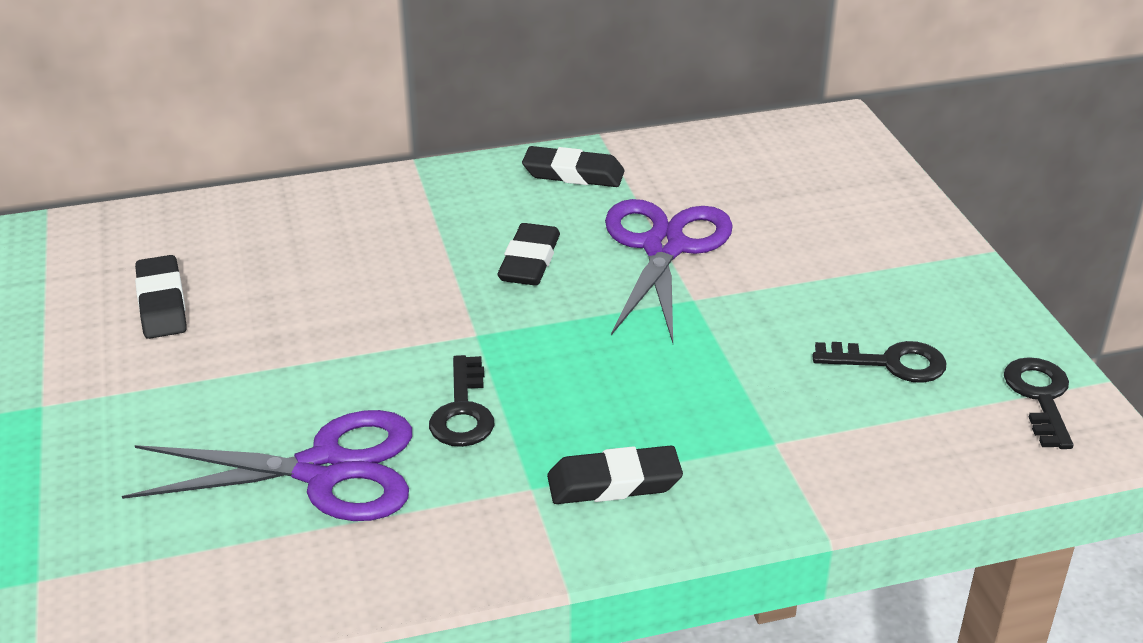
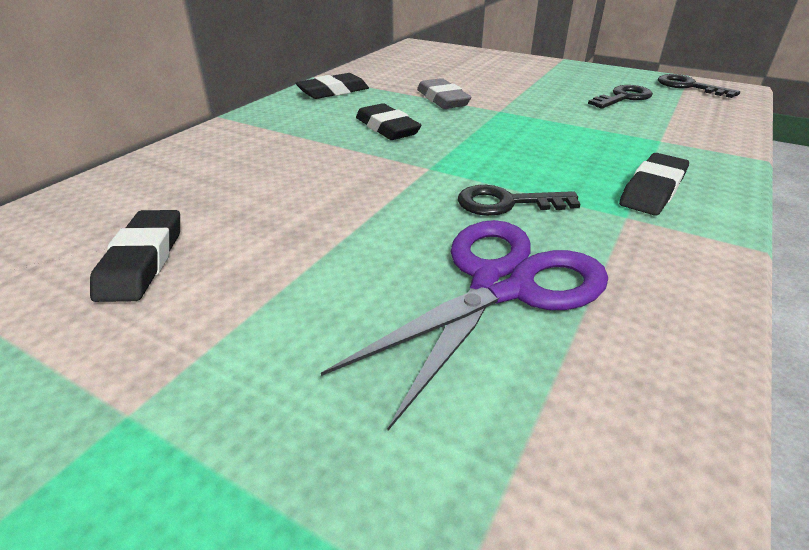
camera: 45 degrees left, 0 degrees up
black eraser [135,255,187,339] -> black eraser turned 60 degrees clockwise [90,210,180,302]
black key [429,355,494,447] -> black key turned 135 degrees clockwise [458,185,581,216]
purple scissors [605,199,733,343] -> grey eraser [417,78,471,109]

